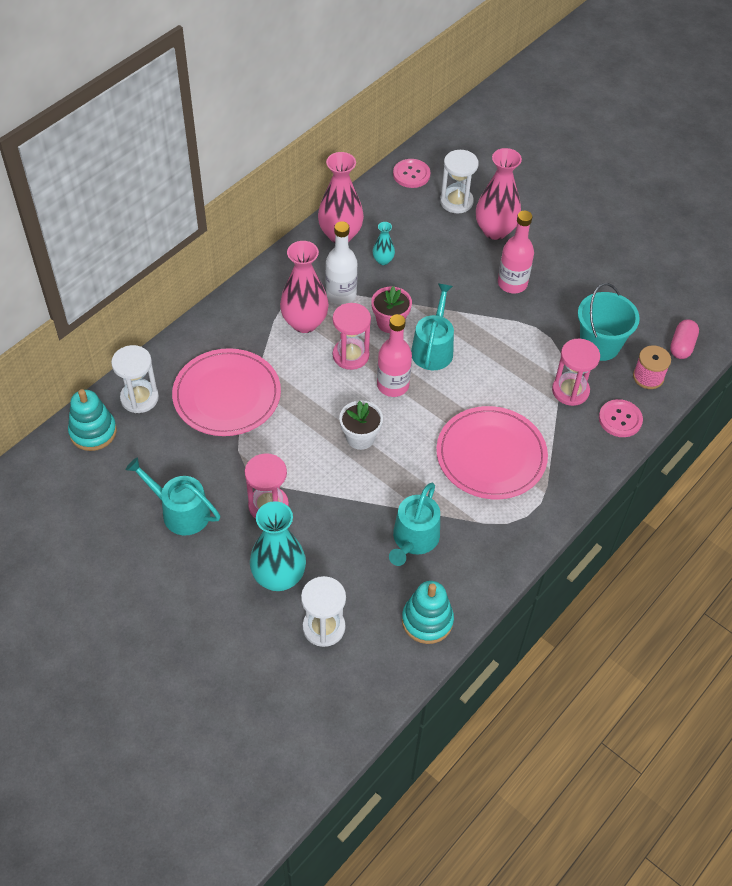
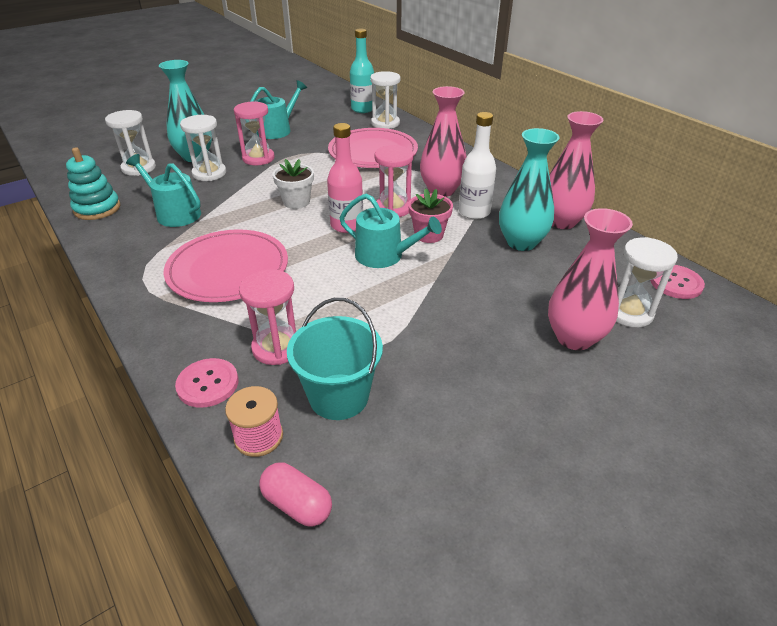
camera: 105 degrees right, 15 degrees down
turquoise stacking toy [68,389,117,451] -> turquoise bottle [350,28,374,113]
turquoise vase [373,222,395,265] -> turquoise vase [499,128,560,251], size x2.05
pink bottle [498,211,534,293] -> none
none -> white hourglass [180,115,226,181]

